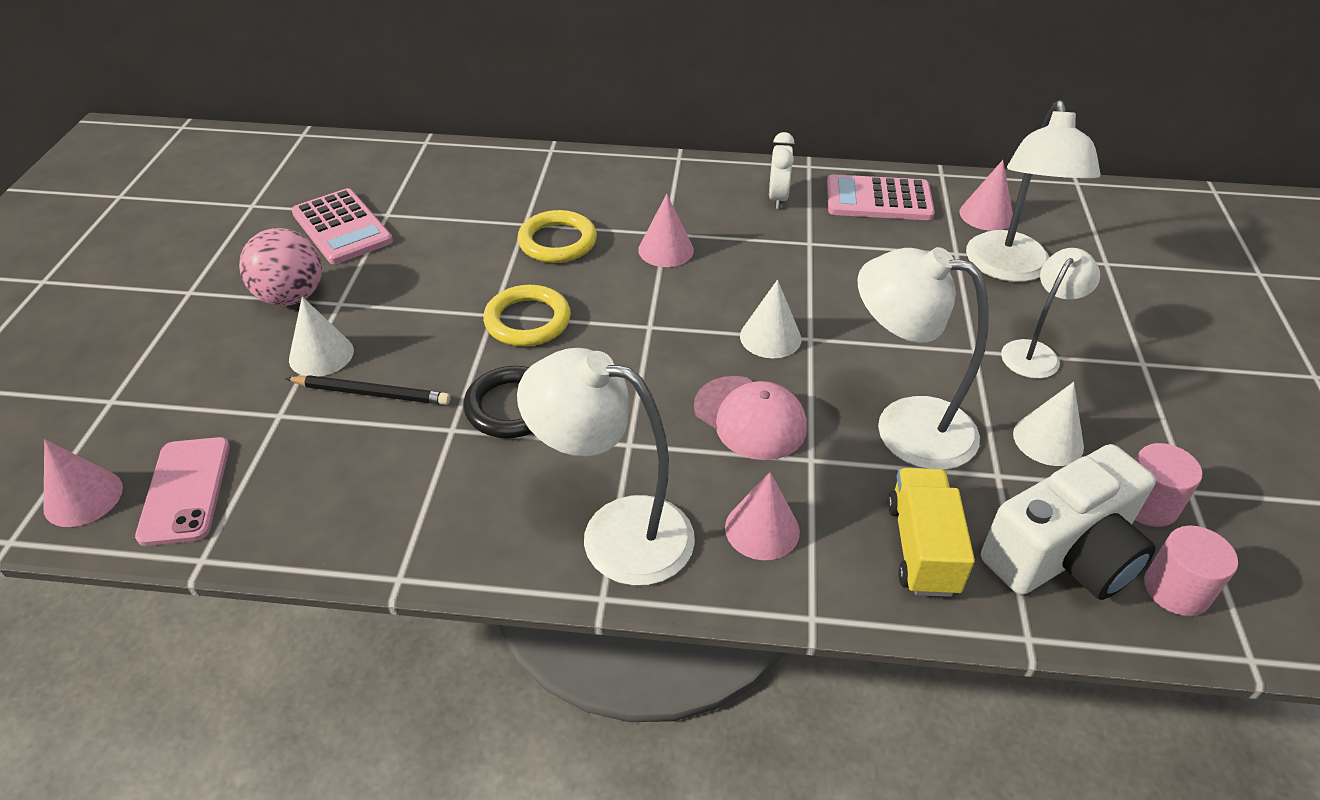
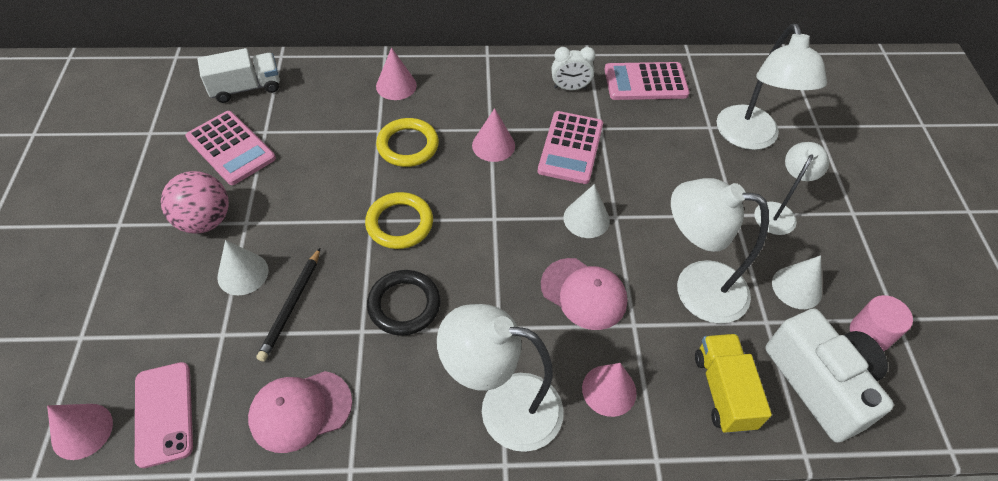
camera: 10 degrees left, 10 degrees up
black pencil [285,375,451,405] -> black pencil turned 105 degrees clockwise [256,248,320,362]
white clock [769,132,794,209] -> white clock turned 90 degrees counterclockwise [552,47,596,90]
pink cone [959,160,1013,231] -> pink cone moved to [376,48,417,100]
white camera [981,444,1156,600] -> white camera turned 75 degrees counterclockwise [765,308,894,443]
pink cylinder [1144,526,1238,616] -> none
none -> white truck [198,48,280,103]
none -> pink cap [248,371,352,453]
none -> pink calculator [538,111,603,184]

